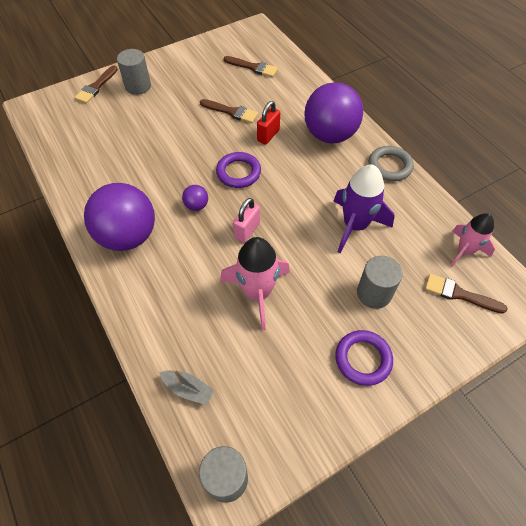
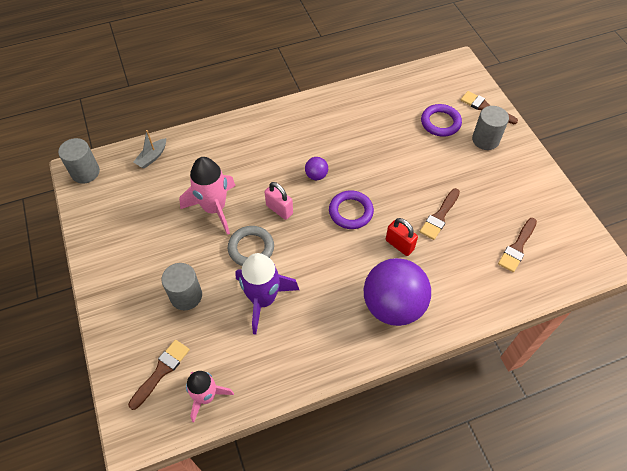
camera: 100 degrees right, 0 degrees up
purple ball [84,183,155,251] -> none
purple ring [335,330,393,386] -> purple ring moved to [421,104,462,137]
grey ring [369,146,414,181] -> grey ring moved to [228,226,274,266]

